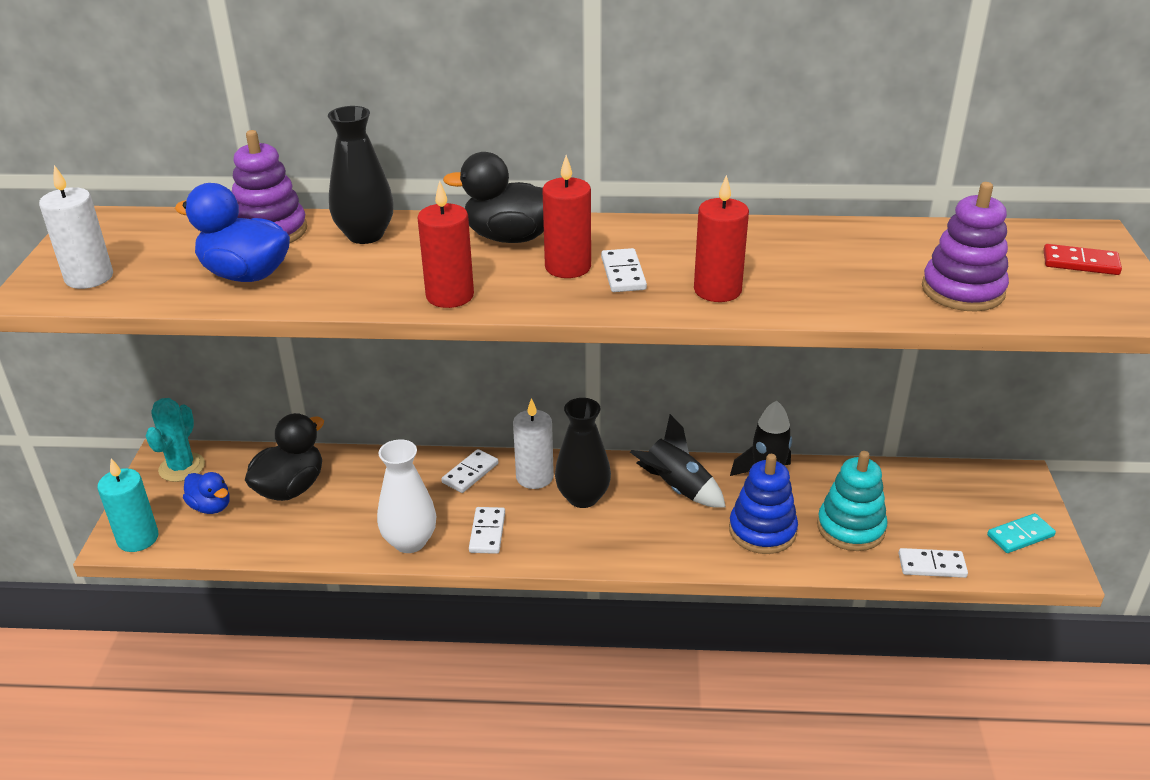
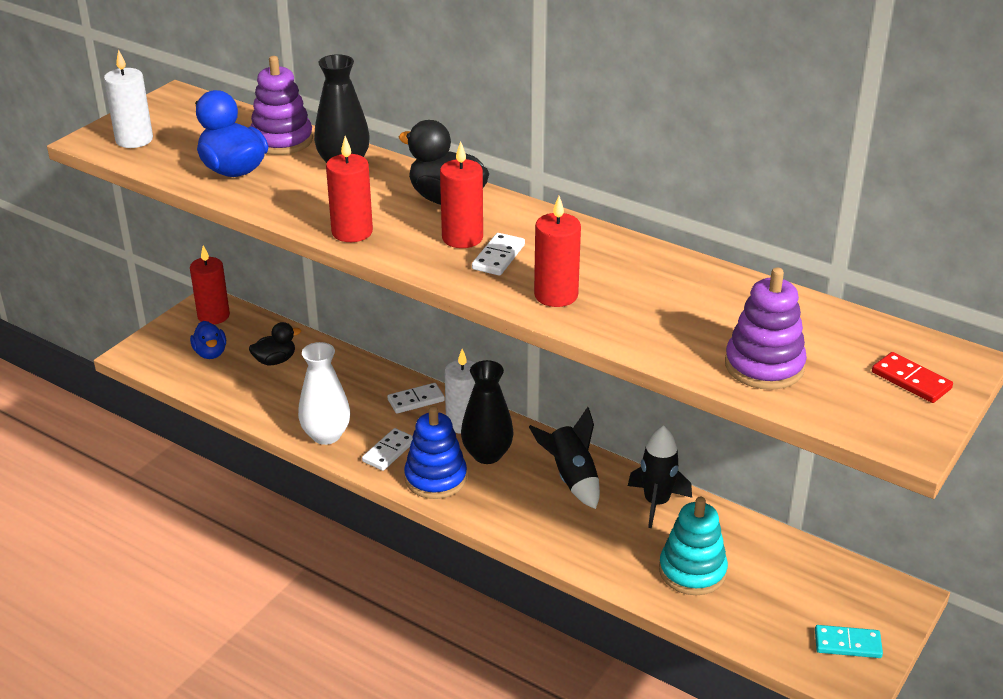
camera: 30 degrees right, 0 degrees up
turquoise candle [97,458,158,552] -> none
turquoise cactus [146,398,205,482] -> red candle [190,245,230,324]
black duck [245,413,324,501] -> black duck [249,322,301,365], size x0.62
blue stacking toy [729,454,798,554] -> blue stacking toy moved to [404,406,467,499]
white domino [899,548,968,578] -> none

